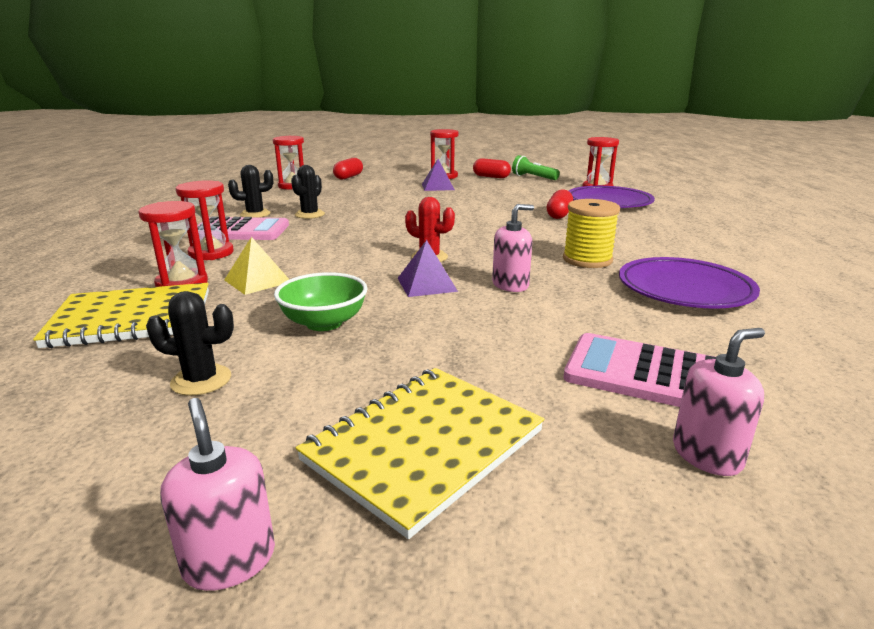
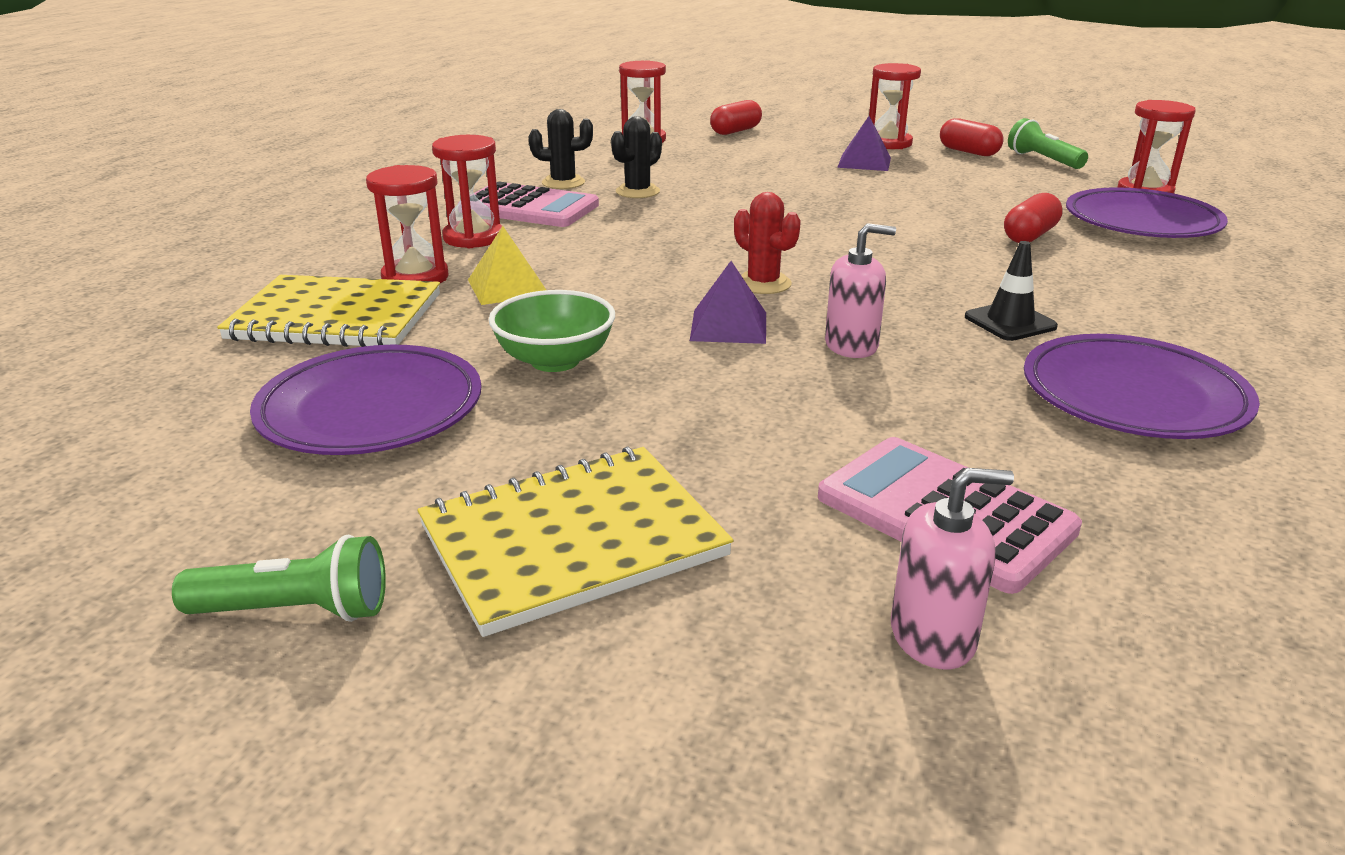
camera: 20 degrees right, 5 degrees up
black cactus [146,291,234,396] -> purple plate [250,345,481,455]
pink soap dispenser [160,398,275,591] -> green flashlight [172,535,386,622]
yellow spool [563,199,620,268] -> black traffic cone [965,241,1058,341]

